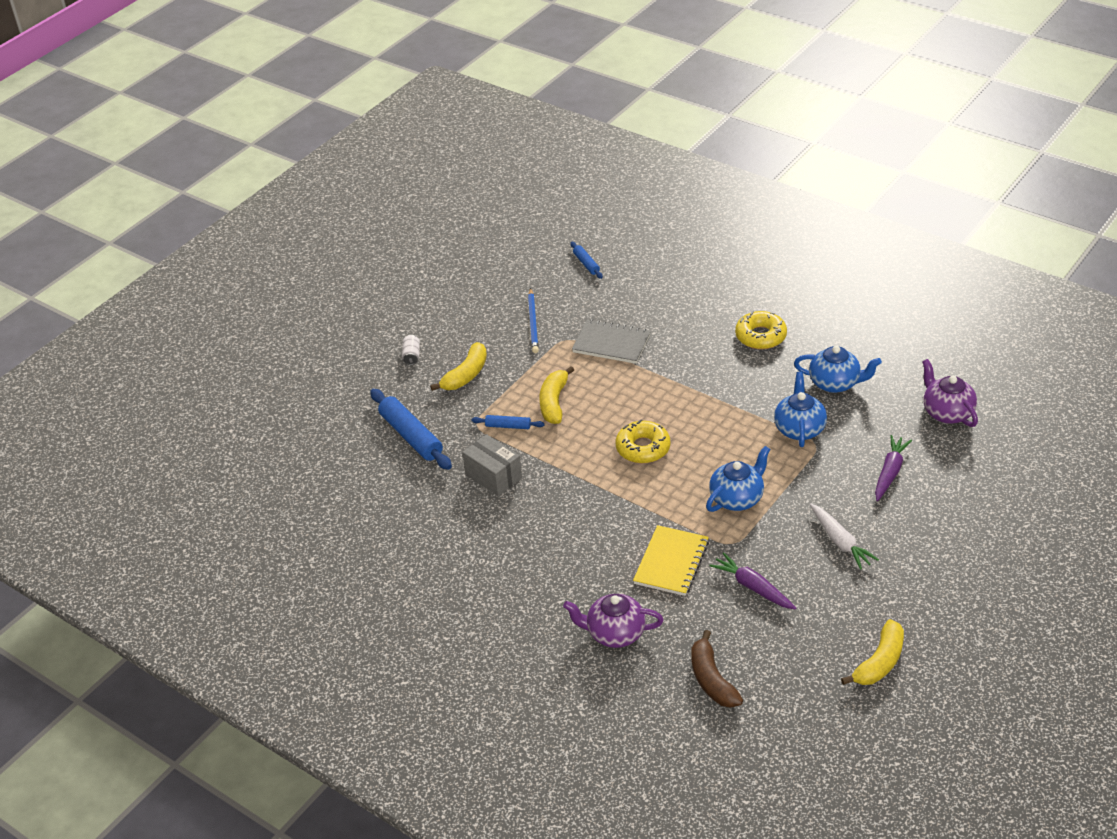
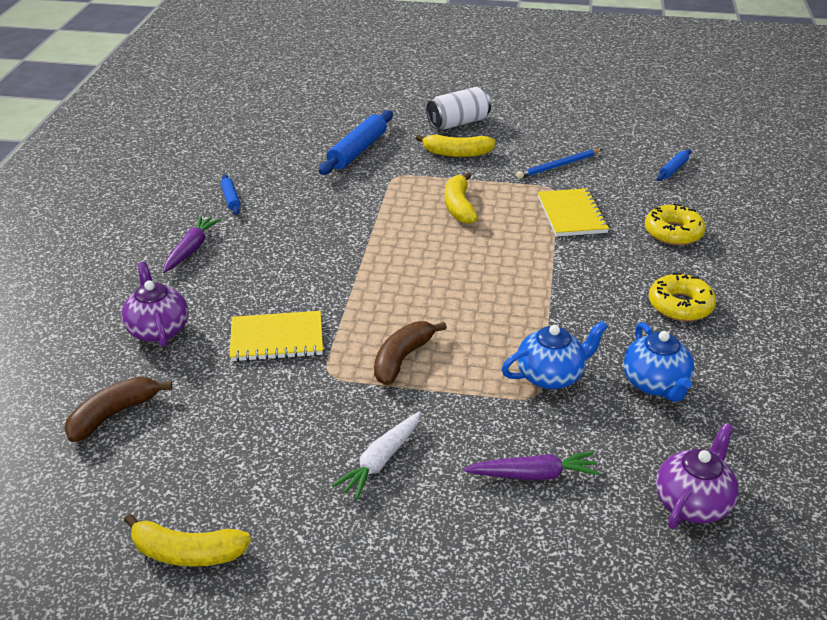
camera: 60 degrees right, 5 degrees down
white can [402,335,420,365] -> white can [426,87,491,129], size x1.98
grey box [462,434,522,496] -> none
blue rolling pin [471,415,544,429] -> blue rolling pin moved to [221,174,240,215]
yellow banana [539,366,574,424] -> yellow banana turned 75 degrees counterclockwise [445,172,478,224]
grey notebook [572,319,651,364] -> yellow notebook [538,188,609,237]
yellow donut [615,420,670,463] -> yellow donut moved to [645,203,706,245]
blue teapot [706,446,770,512] -> brown banana [374,321,447,385]
purple carrot [709,552,796,610] -> purple carrot moved to [163,215,221,273]

